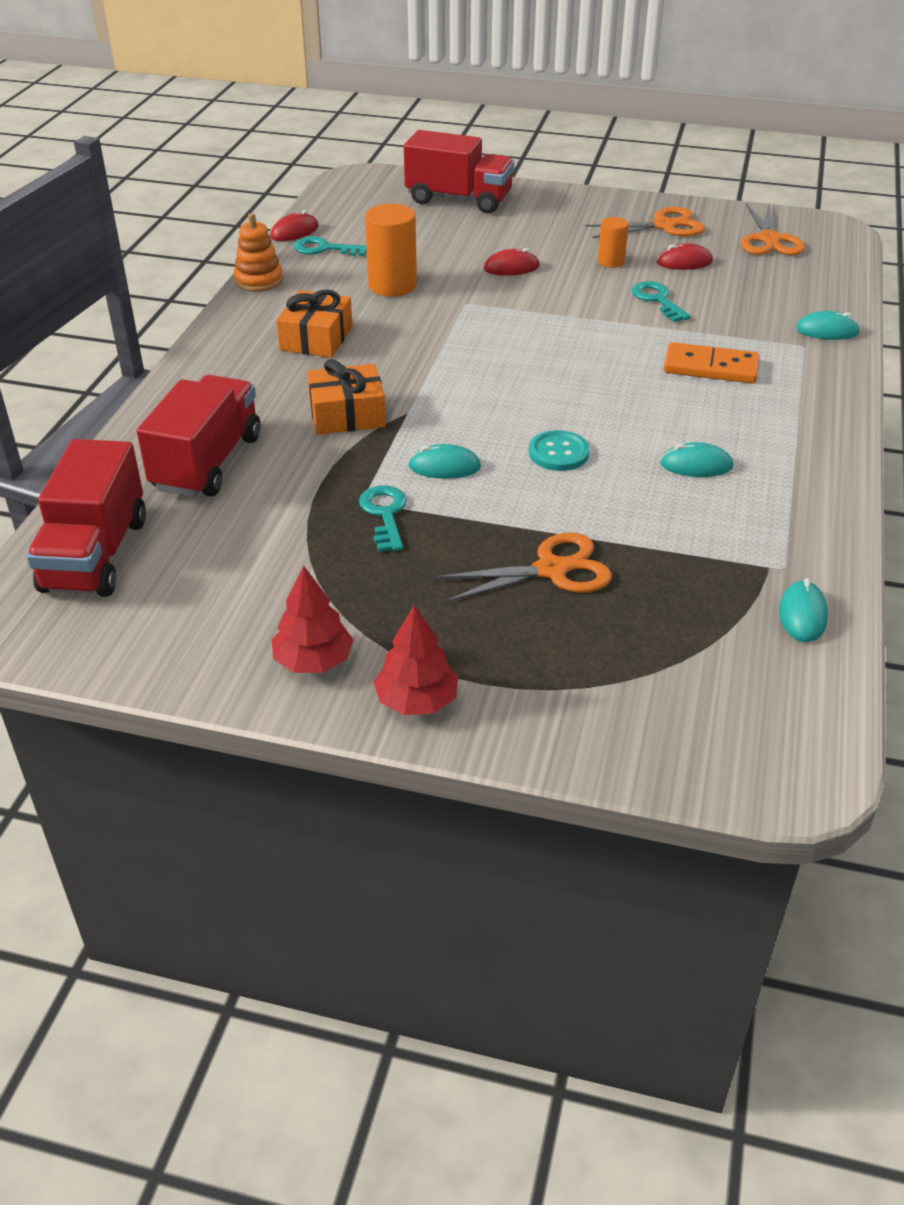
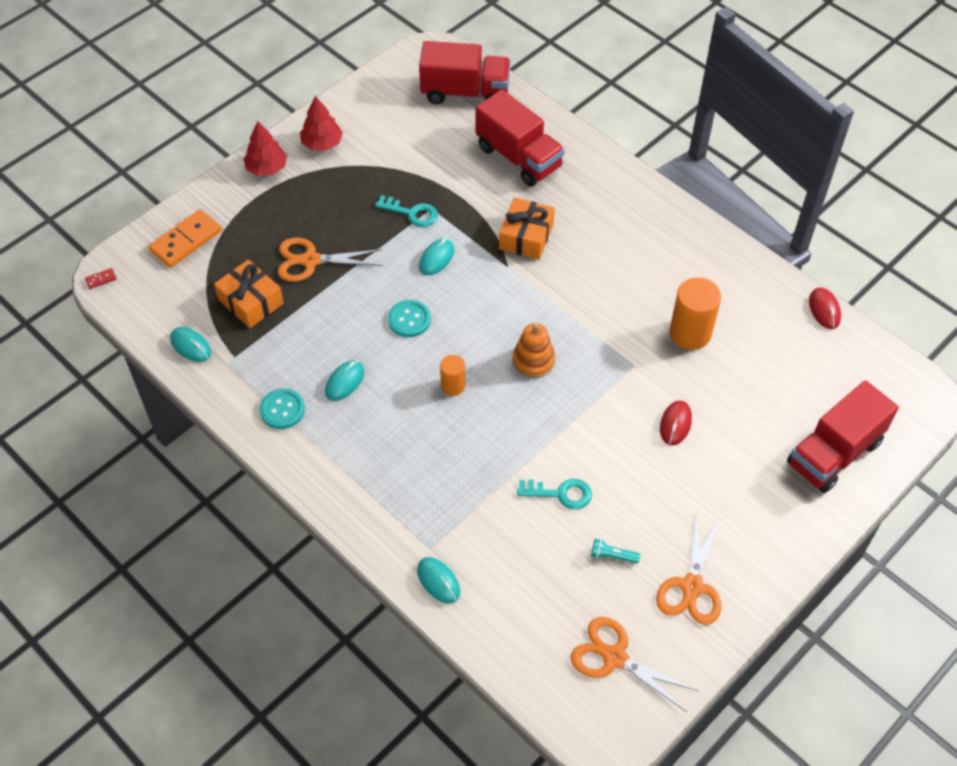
camera: 120 degrees right, 15 degrees up
red truck [26,439,146,597] -> red truck turned 150 degrees clockwise [419,41,511,104]
orange stacking toy [234,213,283,292] -> orange stacking toy moved to [513,323,555,378]
orange gift [276,289,353,358] -> orange gift moved to [214,259,284,328]
turquoise key [294,236,367,256] -> none
orange scissors [434,533,612,603] -> orange scissors turned 75 degrees clockwise [278,238,382,282]
orange cylinder [598,217,628,268] -> orange cylinder moved to [440,355,465,396]
red mouse [657,243,713,270] -> turquoise flashlight [591,539,640,564]
orange domino [664,342,759,384] -> orange domino moved to [149,209,222,268]
turquoise mouse [796,311,860,340] -> turquoise mouse turned 75 degrees counterclockwise [417,557,460,603]
none -> red domino [85,268,116,289]
none -> turquoise button [259,388,305,429]

